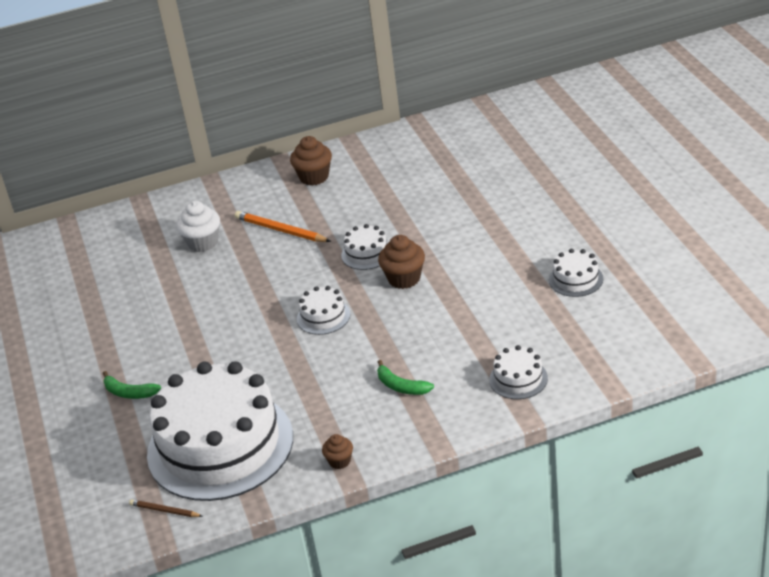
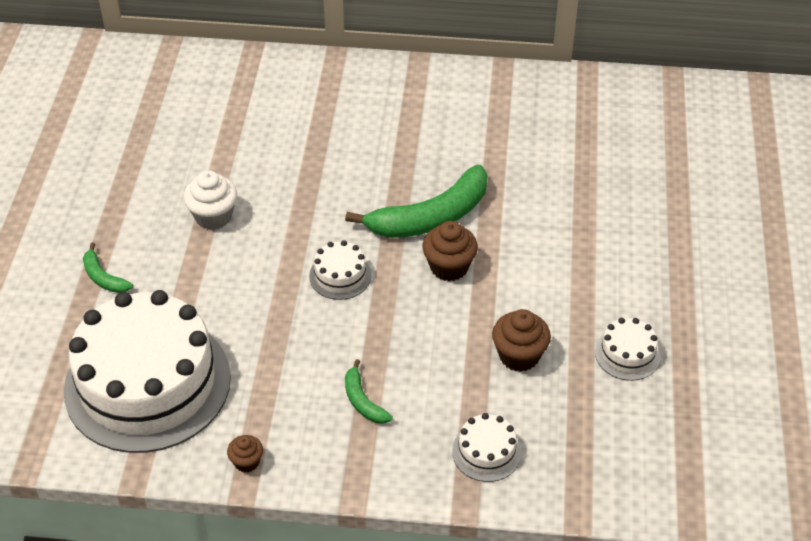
camera: 20 degrees right, 10 degrees up
brown pencil [129,499,202,517] -> none
white cupcake [176,201,220,252] -> white cupcake moved to [184,170,237,230]
orange pencil [234,211,331,242] -> none
brown cupcake [290,136,332,186] -> brown cupcake moved to [492,309,551,372]
white cake [341,224,388,270] -> green banana [345,165,488,238]

